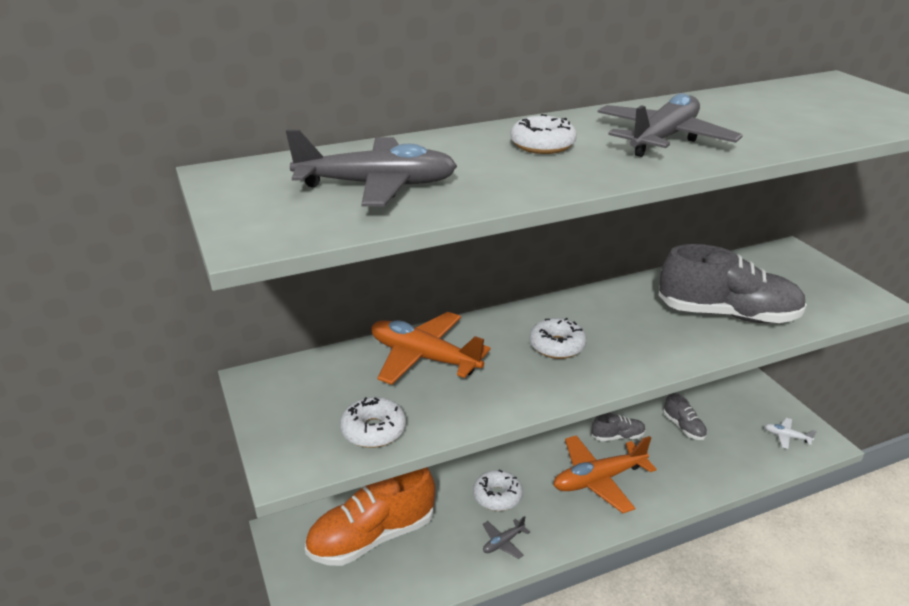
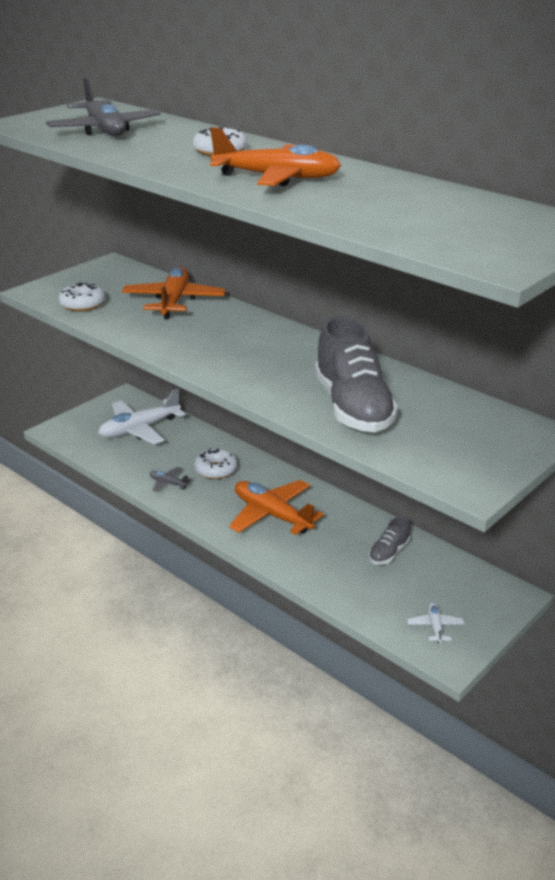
camera: 65 degrees right, 0 degrees up
orange shoe [305,467,435,566] -> white plane [98,389,186,444]
white donut [529,318,587,359] -> none
grey shoe [592,413,646,441] -> none
grey plane [598,93,743,157] -> orange plane [210,127,341,186]

